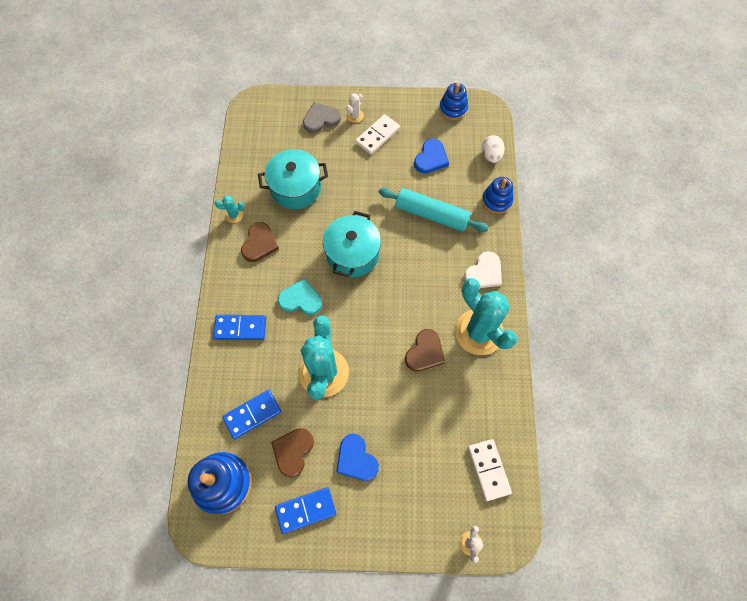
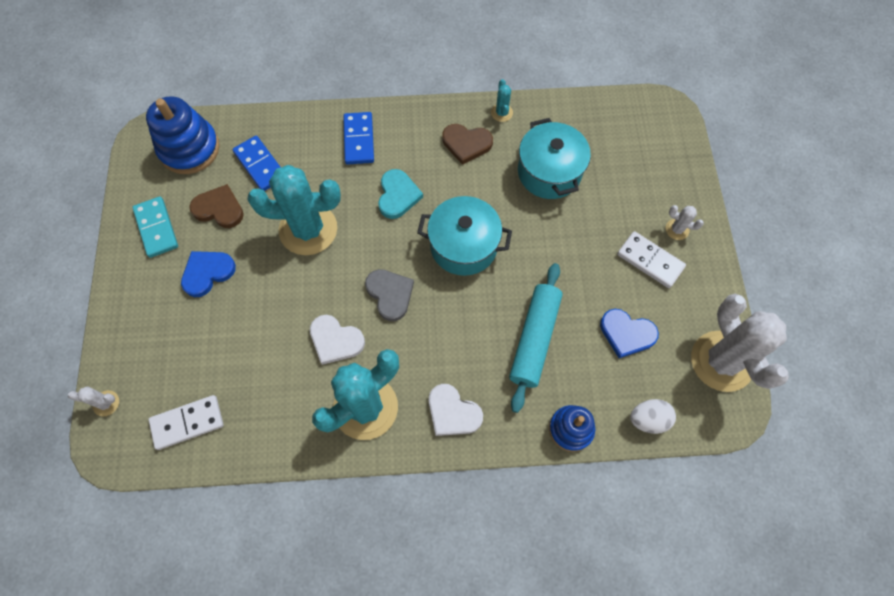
camera: 85 degrees right, 0 degrees up
blue domino [275,487,336,534] -> turquoise domino [132,197,178,258]
grey heart [303,102,341,133] -> grey heart moved to [365,269,414,321]
brown heart [405,329,445,372] -> white heart [310,315,365,365]
blue stacking toy [439,83,468,120] -> white cactus [691,294,789,392]

